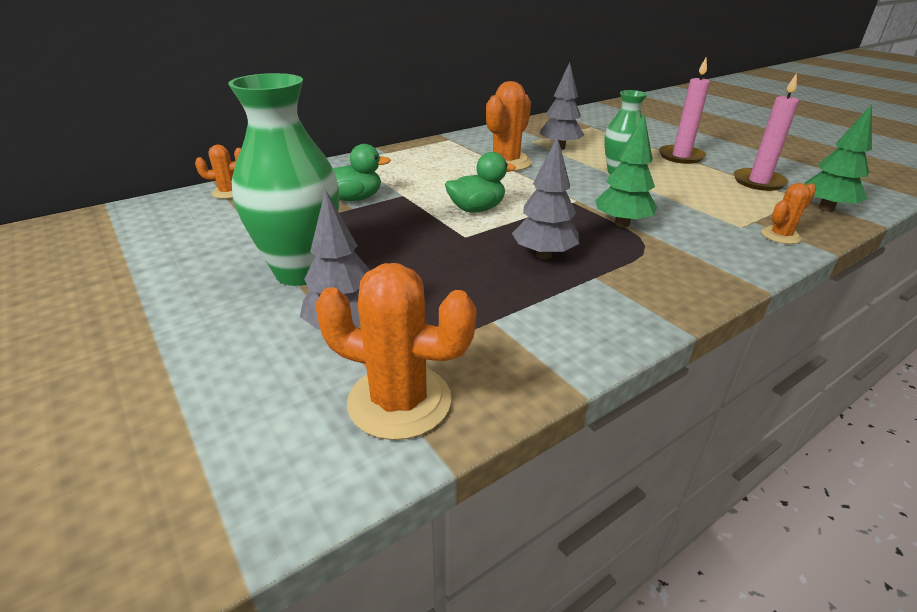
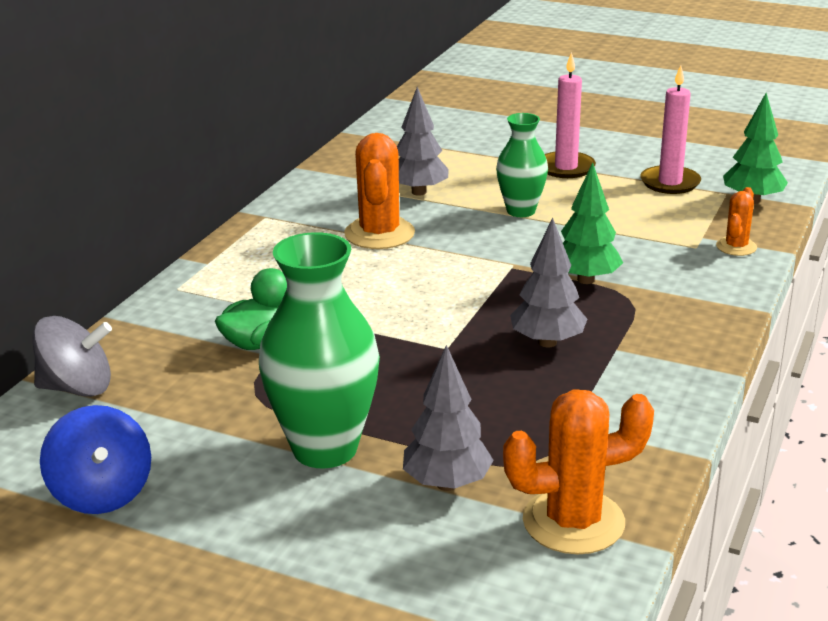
camera: 30 degrees left, 5 degrees down
orange cactus [195,145,241,199] -> grey spinning top [33,316,112,397]
green duck [445,152,516,212] -> none
none -> blue spinning top [40,405,151,514]

